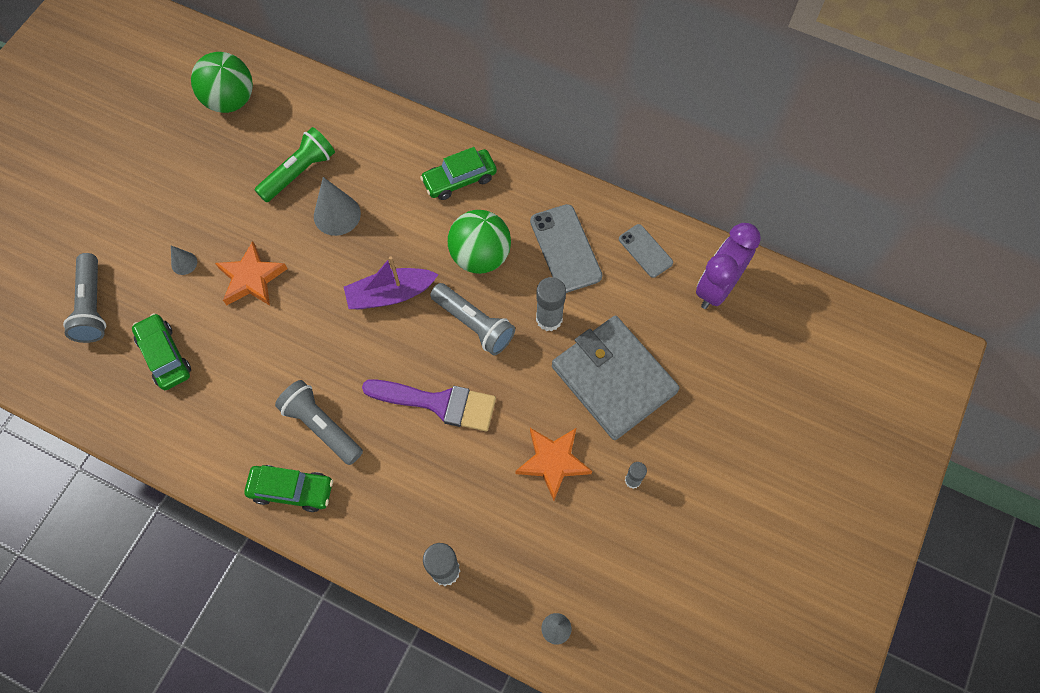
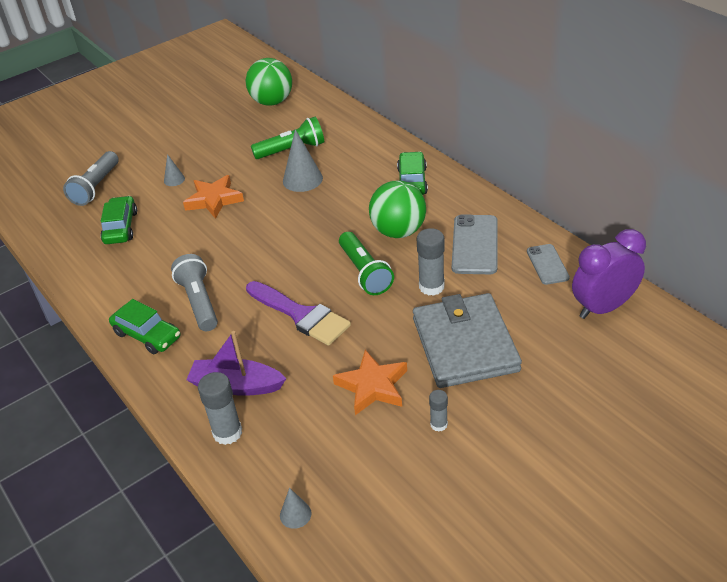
camera: 30 degrees right, 25 degrees down
purple boat [344,256,439,309] -> purple boat moved to [186,331,287,396]
green car [420,147,497,200] -> green car turned 90 degrees clockwise [397,151,428,195]
grey flashlight [430,283,515,355] -> green flashlight [339,232,394,295]

